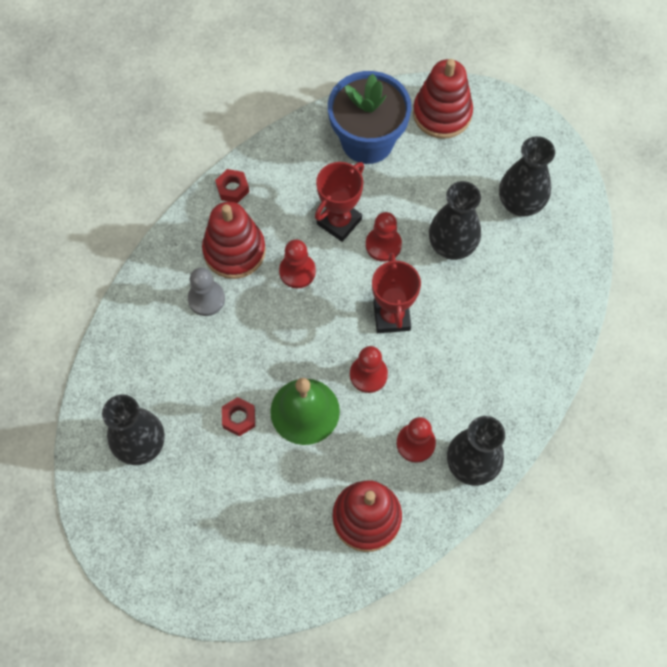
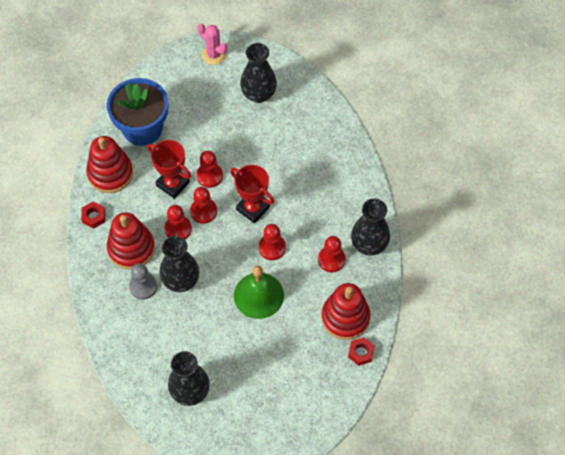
camera: 45 degrees left, 5 degrees down
red nut [222,397,255,436] -> red nut moved to [348,337,374,366]
red trophy [315,162,364,242] -> red trophy turned 45 degrees counterclockwise [147,140,191,199]
red stacking toy [413,59,473,139] -> red stacking toy moved to [86,136,133,193]
black vase [429,181,481,260] -> black vase moved to [160,236,199,292]
none -> red pawn [190,187,217,224]
none -> pink cactus [198,24,227,65]

